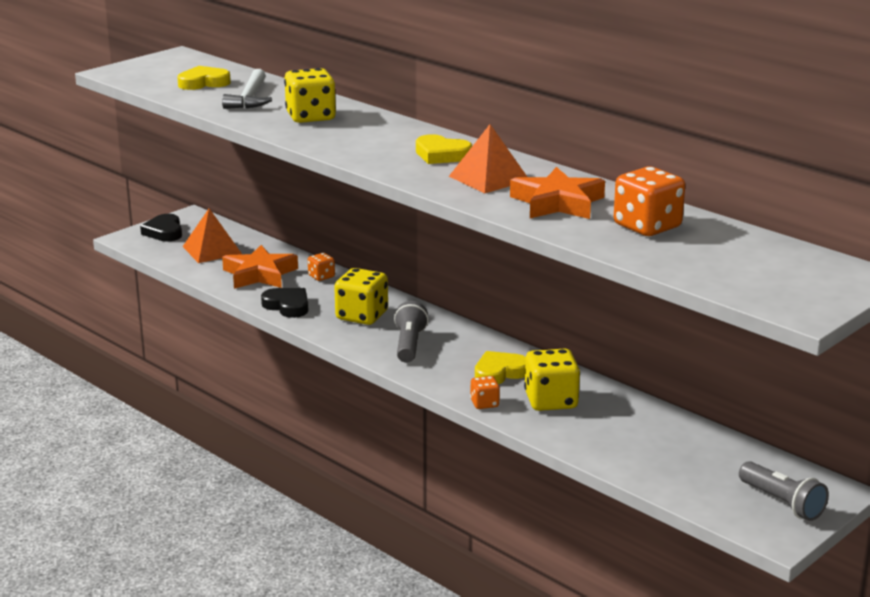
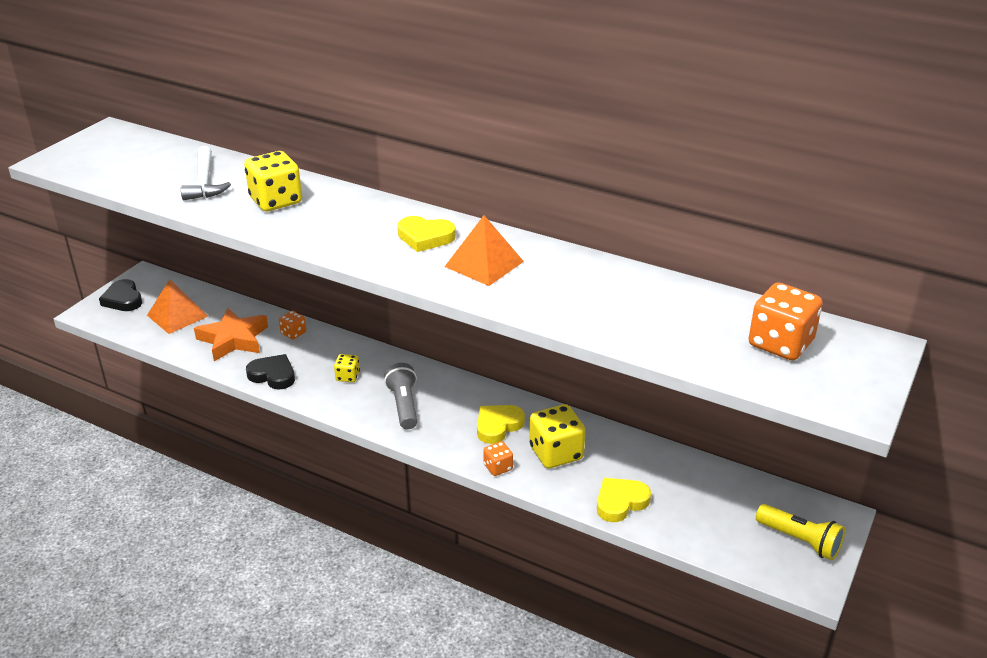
camera: 15 degrees left, 10 degrees up
yellow heart [177,66,231,90] -> yellow heart moved to [597,478,651,522]
yellow dice [334,268,388,325] -> yellow dice [334,354,360,382], size x0.52
orange star [510,167,605,219] -> none
orange dice [614,167,685,236] -> orange dice moved to [748,283,823,361]
grey flashlight [739,461,829,521] -> yellow flashlight [756,504,845,560]

